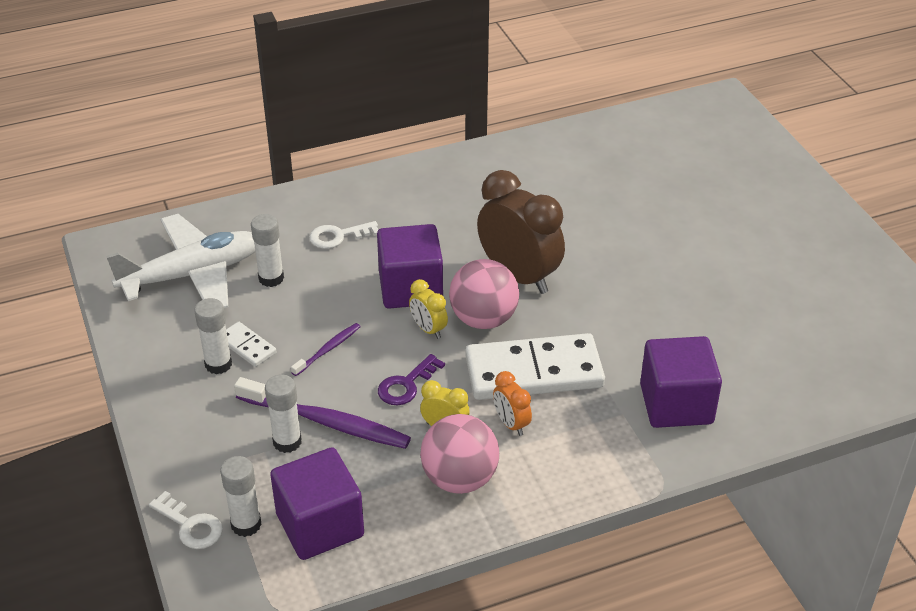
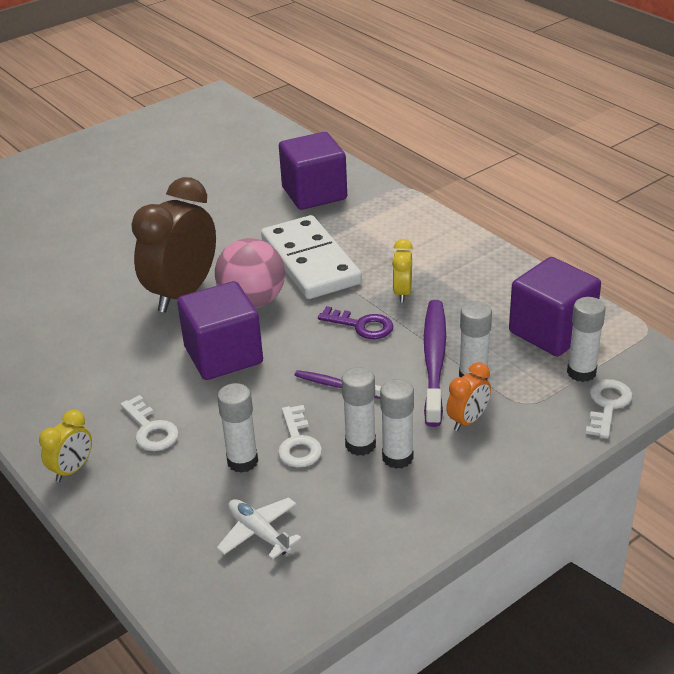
camera: 105 degrees left, 5 degrees down
white plane [106,214,255,308] -> white plane [217,497,302,560], size x0.46
white domino [226,322,277,367] -> white glue stick [341,367,376,456]
yellow clock [409,279,448,339] -> yellow clock moved to [39,410,92,482]
pink ball [420,414,499,494] -> none
orange clock [493,371,532,436] -> orange clock moved to [446,362,491,431]
none -> white key [278,405,322,468]

